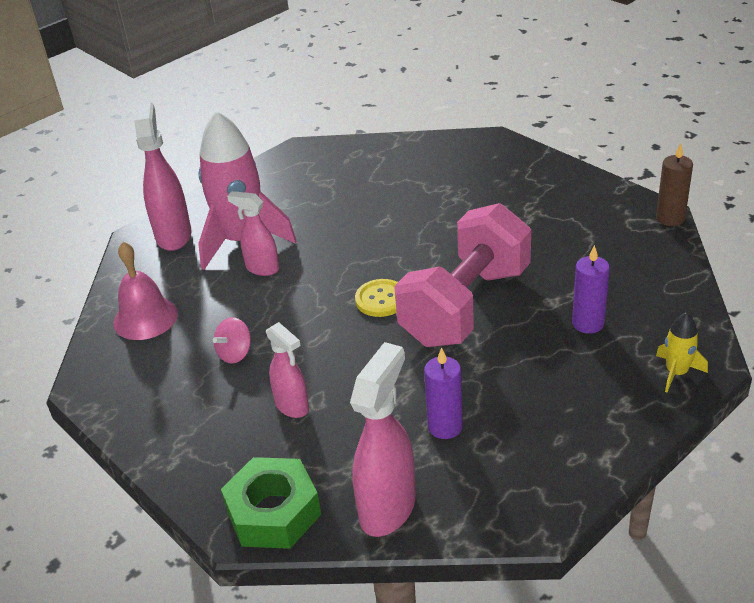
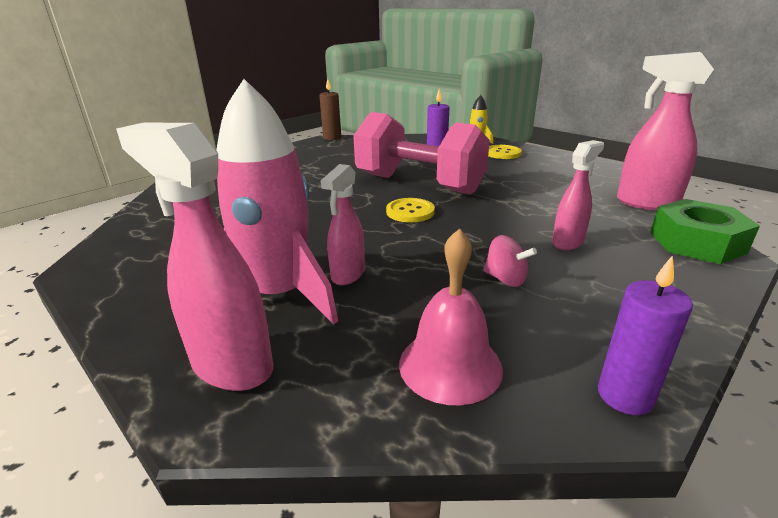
camera: 95 degrees left, 10 degrees down
pink spray bottle [134,102,192,251] -> pink spray bottle turned 45 degrees clockwise [116,123,273,391]
purple candle [424,348,463,439] -> purple candle moved to [598,255,693,415]
none -> yellow button [488,145,522,159]

